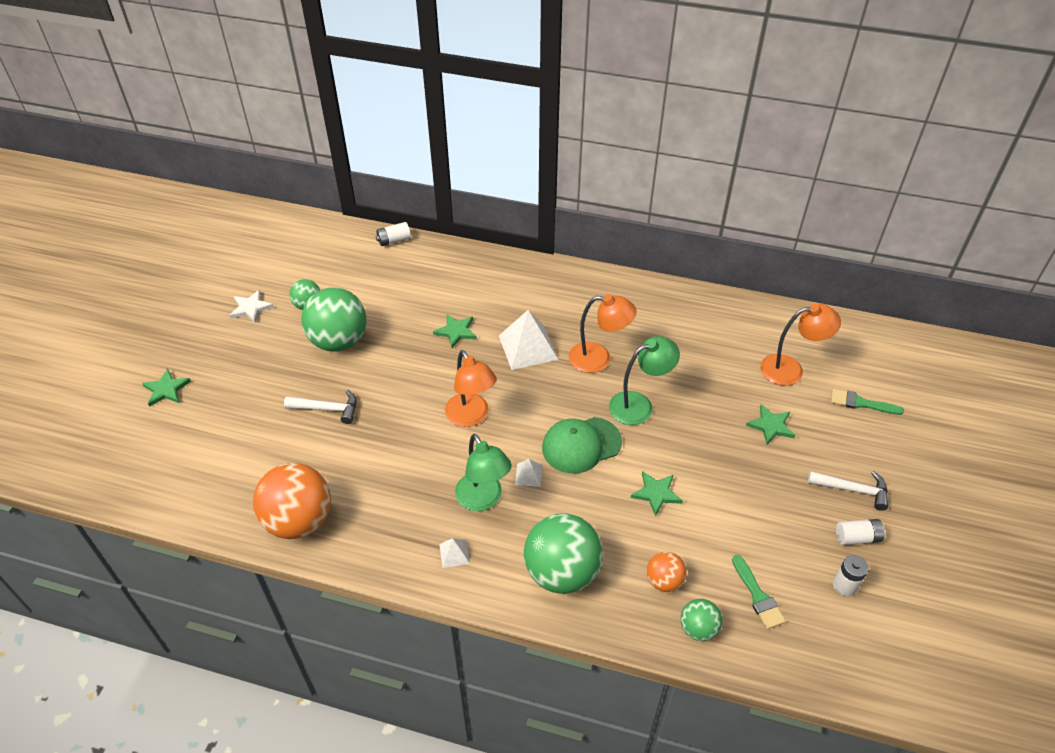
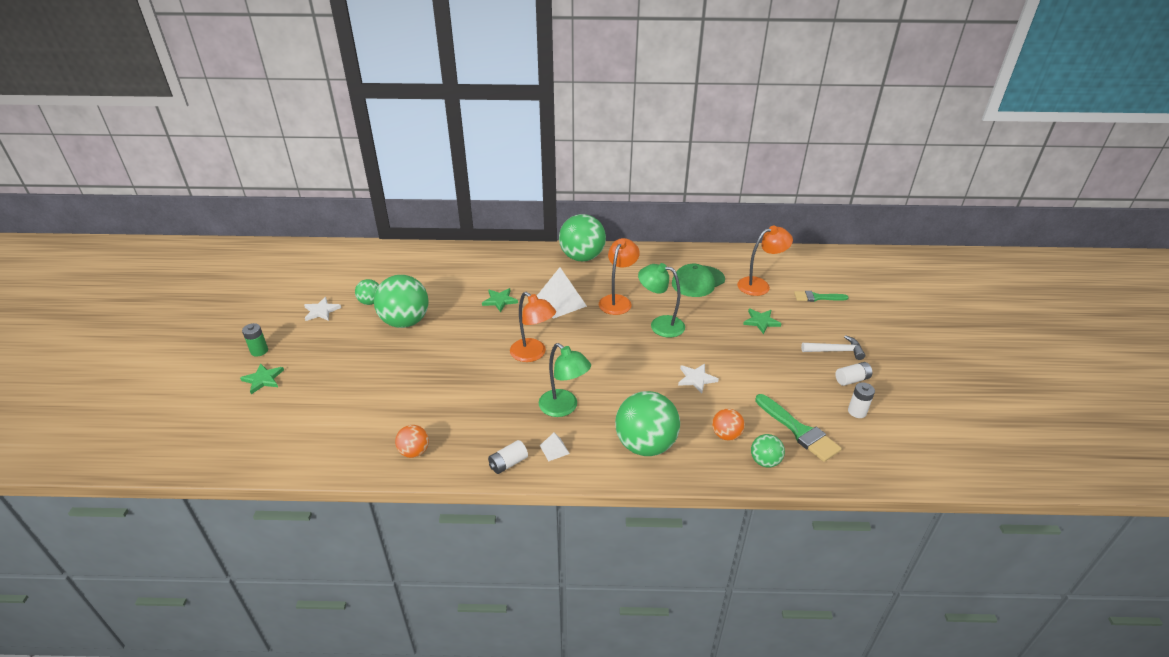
camera: 15 degrees left, 10 degrees down
orange ball [253,463,331,539] -> orange ball [395,425,429,458], size x0.51
white hammer [284,389,357,424] -> none
white battery [376,222,411,246] -> white battery moved to [488,440,528,474]
white pyramid [515,459,542,487] -> none
green cap [542,417,622,474] -> green cap moved to [672,264,725,297]
orange lamp [569,294,636,373] -> orange lamp turned 60 degrees counterclockwise [599,238,640,315]
green lamp [609,336,680,425] -> green lamp turned 120 degrees counterclockwise [638,263,685,338]
green star [631,471,683,517] -> white star [678,364,719,394]
green brush [732,555,786,629] -> green brush [755,394,842,462], size x1.53
none -> green battery [242,323,268,357]
none -> green ball [559,214,606,261]

